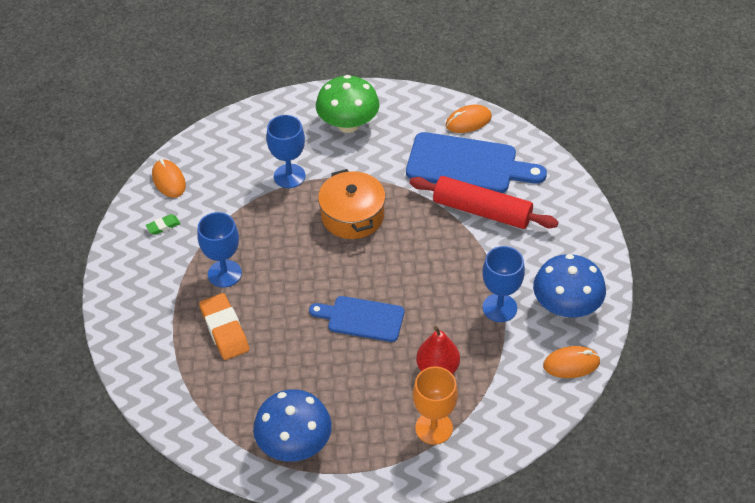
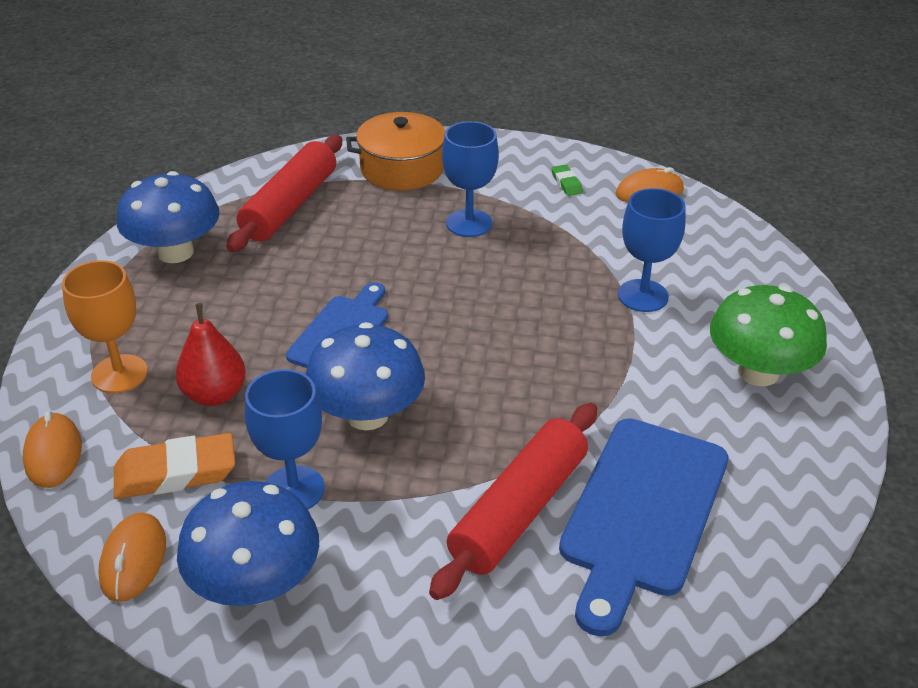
camera: 100 degrees right, 10 degrees down
orange eraser [199,293,249,360] -> orange eraser moved to [114,433,235,499]
orange pot [318,169,386,239] -> orange pot moved to [346,112,446,191]
orange mouse [446,105,492,133] -> orange mouse moved to [23,411,82,488]
none -> red rolling pin [226,135,342,252]
none -> blue mushroom [306,322,425,430]

